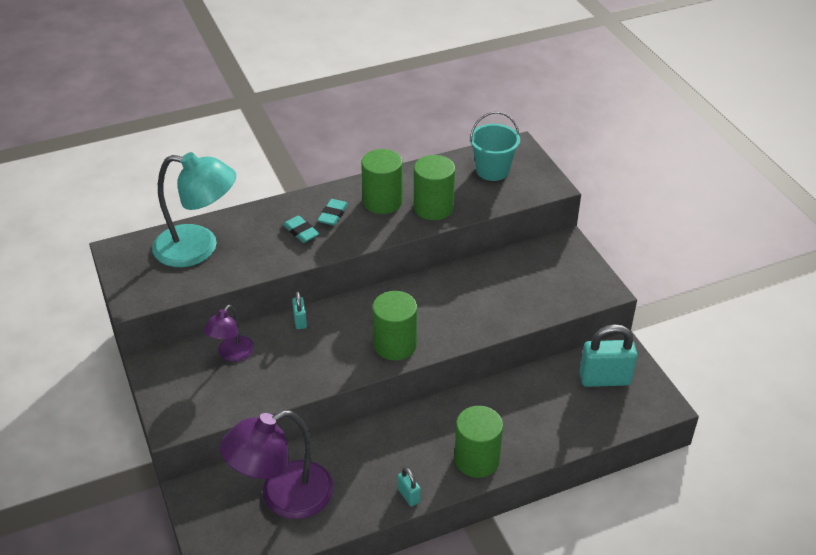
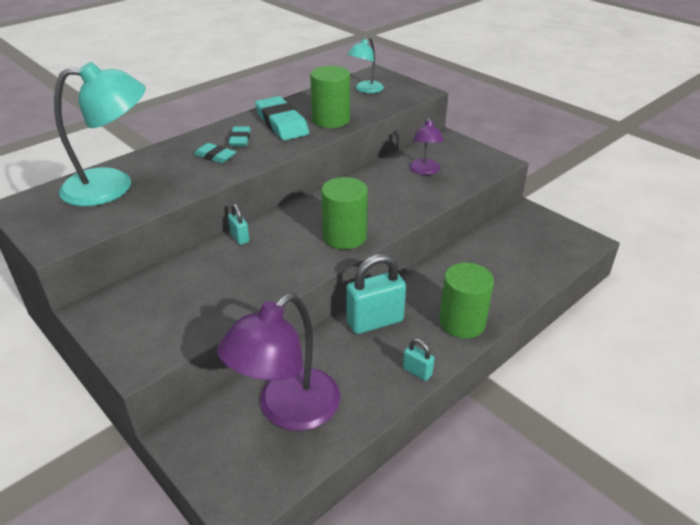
camera: 20 degrees left, 5 degrees down
purple lamp [204,305,254,362] -> purple lamp moved to [409,118,444,175]
green cylinder [361,149,403,214] -> turquoise eraser [255,96,309,140]
turquoise bucket [470,112,520,181] -> turquoise lamp [347,38,384,93]
turquoise padlock [579,324,637,387] -> turquoise padlock moved to [346,254,406,334]

